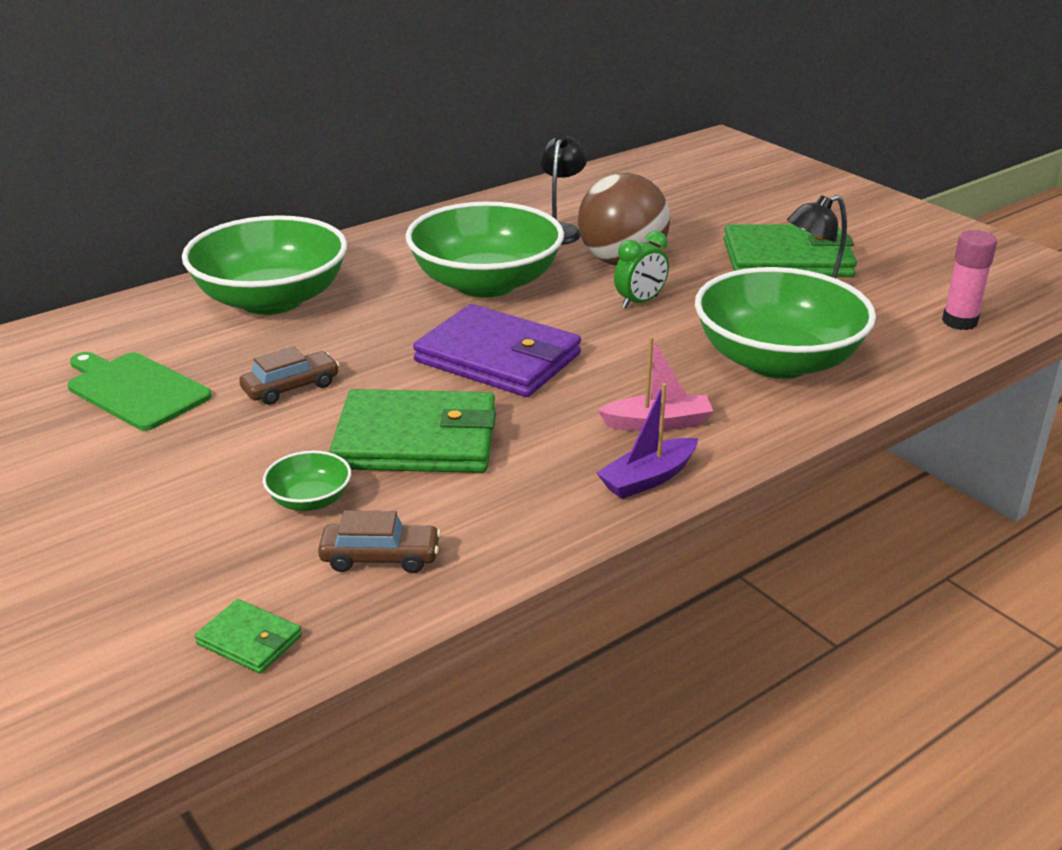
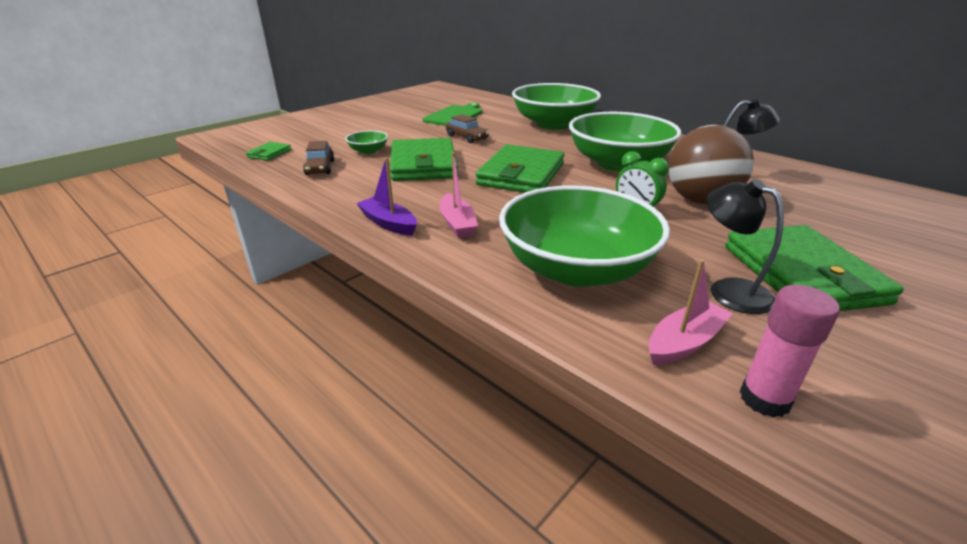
camera: 80 degrees right, 0 degrees up
purple wallet [413,304,581,397] -> green wallet [475,145,564,193]
none -> pink boat [649,259,733,365]

